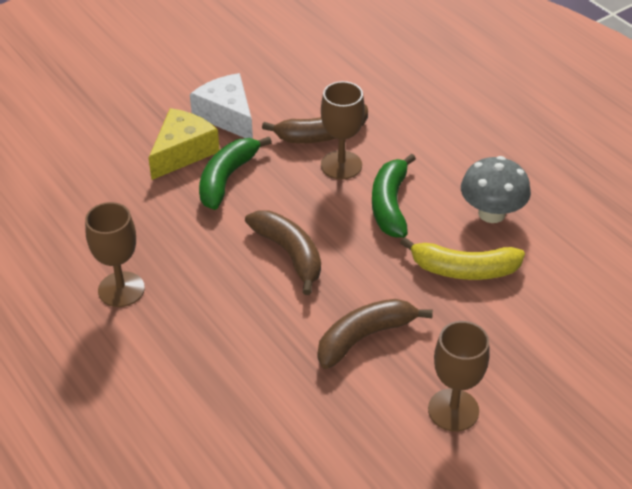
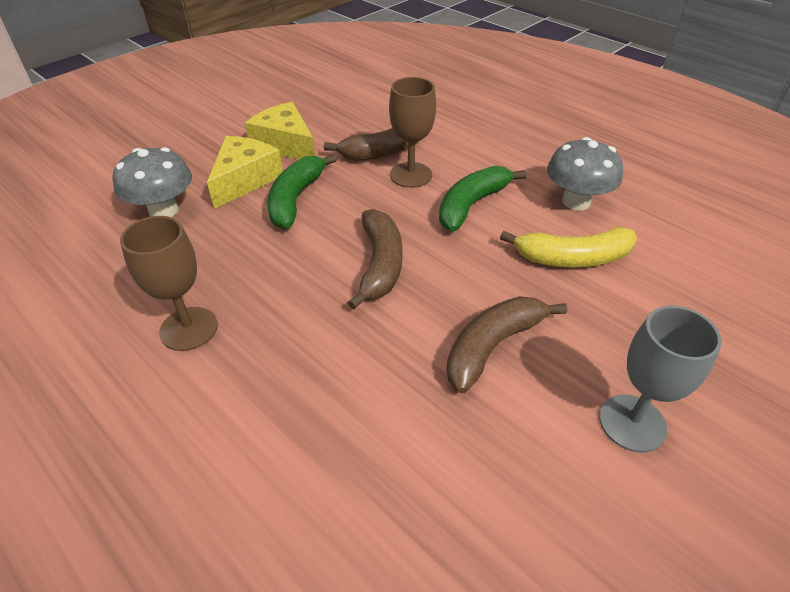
camera: 10 degrees left, 0 degrees up
white cheese [190,73,253,139] -> yellow cheese [245,102,315,160]
brown banana [245,210,321,295] -> brown banana turned 45 degrees clockwise [348,209,403,309]
green banana [372,154,416,238] -> green banana turned 45 degrees clockwise [439,166,527,232]
brown goblet [428,321,490,432] -> grey goblet [599,305,722,453]
none -> grey mushroom [113,147,192,217]

